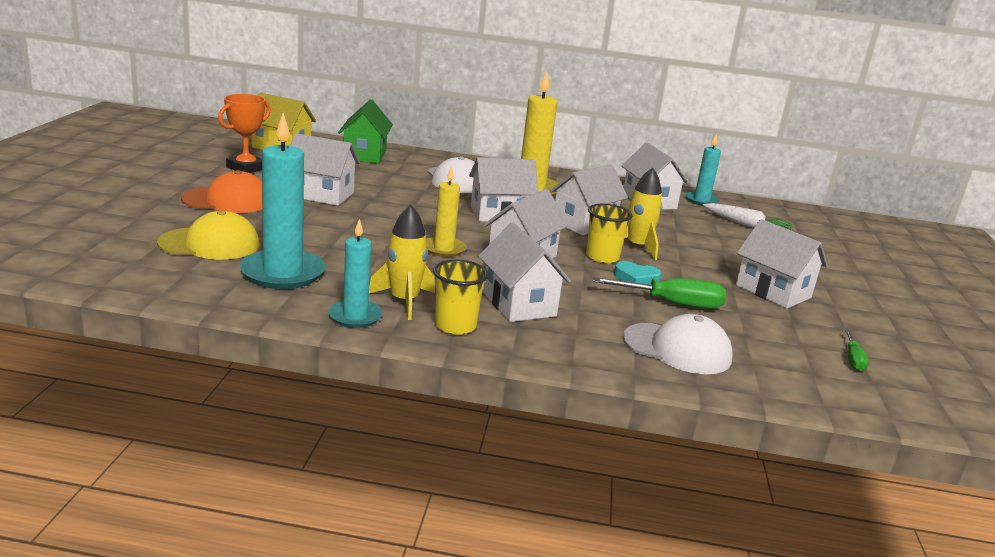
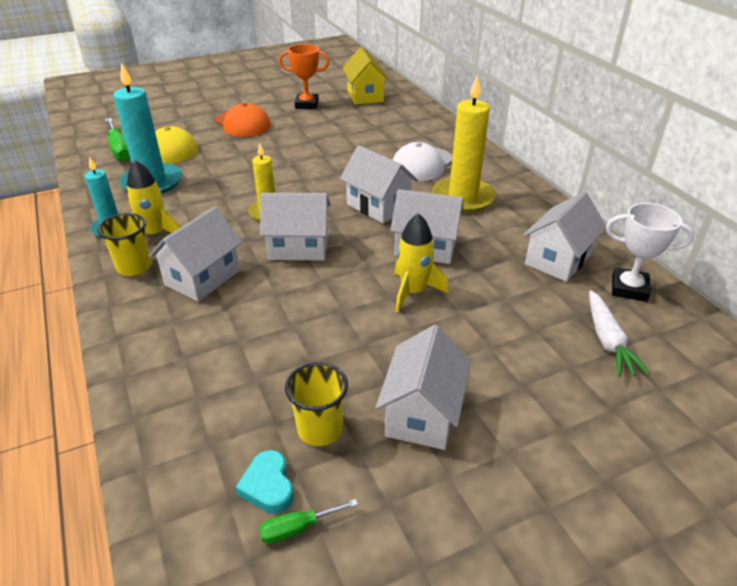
camera: 60 degrees right, 15 degrees up
white house [290,133,360,206] -> none
green house [338,99,393,164] -> none
yellow cup [586,204,632,264] -> yellow cup moved to [285,362,348,446]
green screwdriver [593,277,726,309] -> green screwdriver moved to [105,118,130,161]
turquoise heart [614,261,662,285] -> turquoise heart moved to [236,450,294,514]
white cap [623,314,733,374] -> none
turquoise candle [685,134,721,206] -> white trophy [606,203,694,302]

